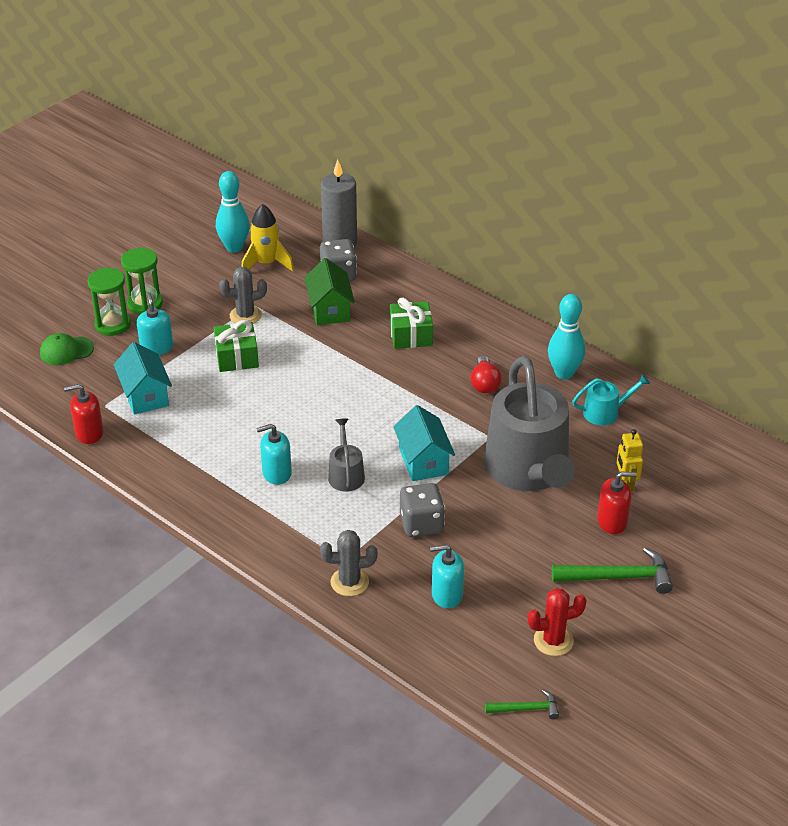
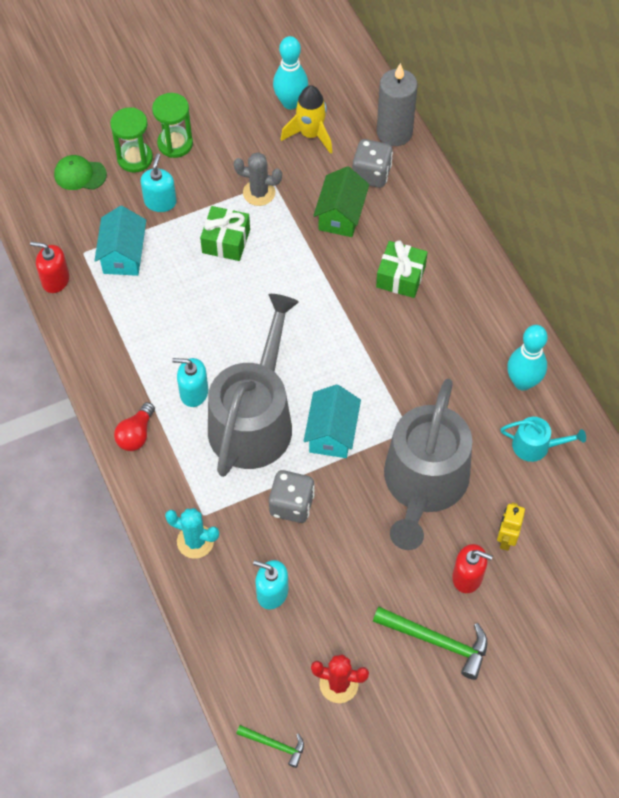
camera: 25 degrees right, 20 degrees up
grey cactus [320,530,378,596] -> turquoise cactus [165,508,219,559]
grey watering can [328,419,365,492] -> grey watering can [208,294,299,477], size x2.33
red light bulb [471,356,502,393] -> red light bulb moved to [114,402,155,451]

